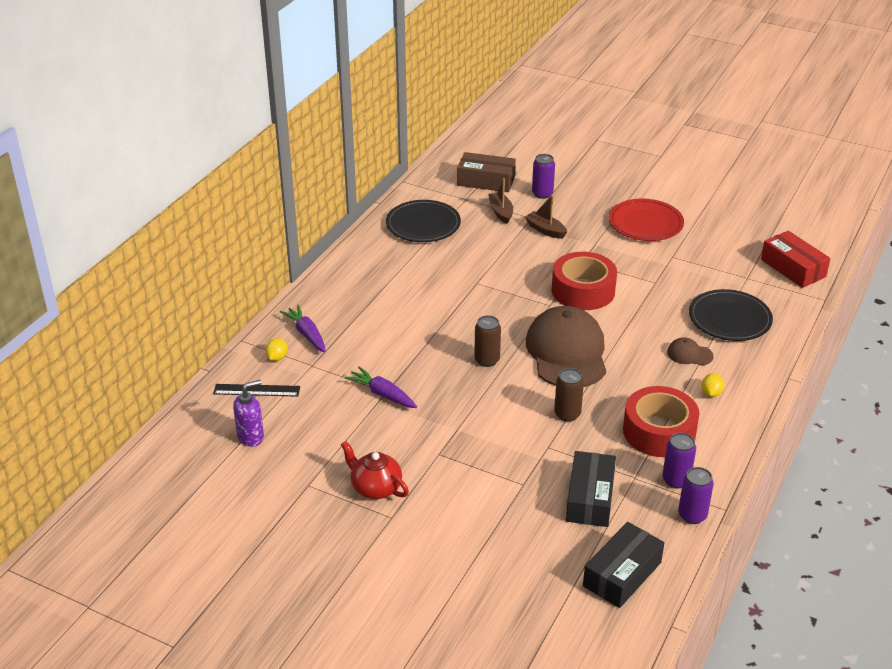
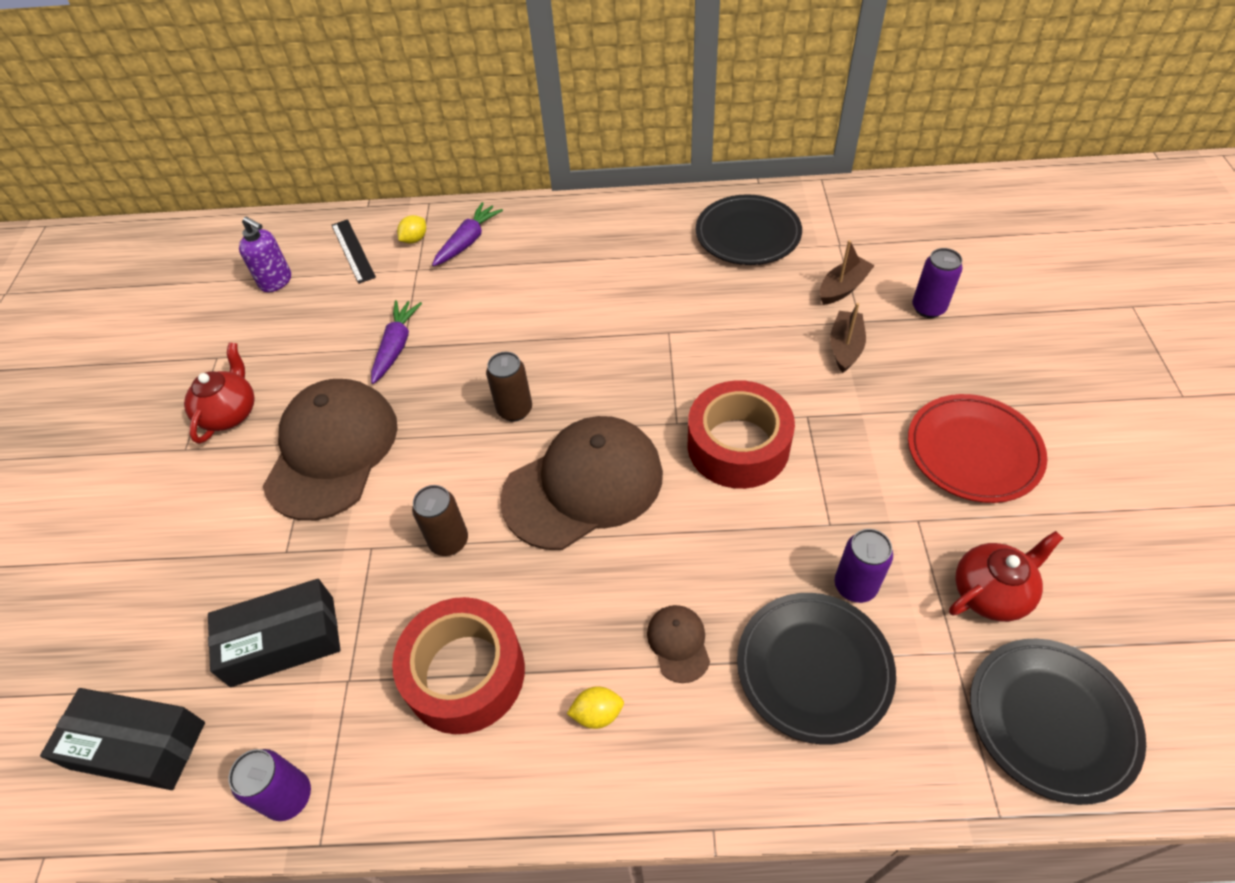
camera: 65 degrees right, 15 degrees up
yellow lemon [265,338,288,361] -> yellow lemon turned 45 degrees counterclockwise [397,215,426,244]
brown box [457,152,516,192] -> none
purple can [662,433,696,489] -> purple can moved to [835,529,893,603]
red box [761,231,831,288] -> black plate [970,638,1146,805]
none -> brown cap [263,379,398,521]
none -> red teapot [949,531,1063,622]

